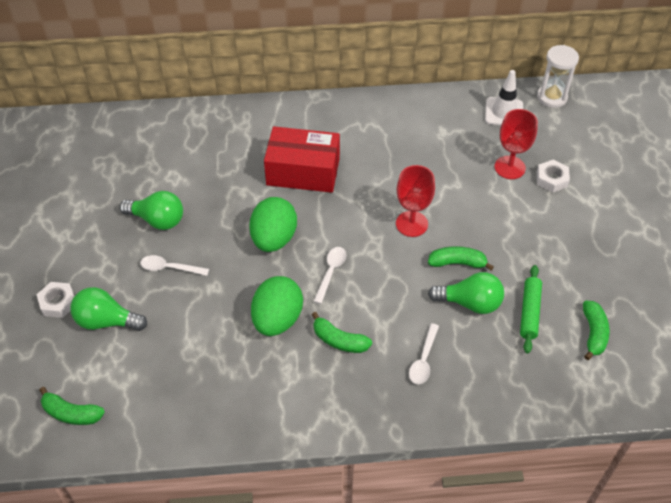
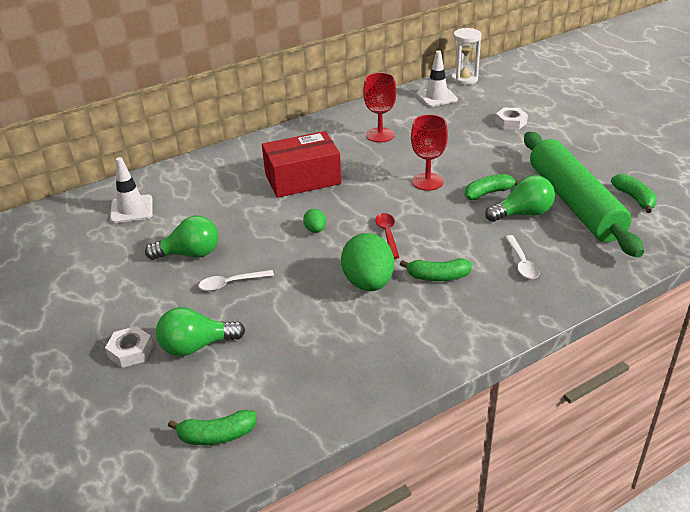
camera: 25 degrees left, 15 degrees down
green egg [249,197,297,252] -> green egg [303,209,326,233], size x0.47
white spoon [313,247,346,304] -> red spoon [375,213,399,259]
red goblet [495,109,538,179] -> red goblet moved to [363,73,396,142]
green rolling pin [520,265,542,353] -> green rolling pin [524,132,644,257], size x2.26
none -> white traffic cone [110,157,153,223]

